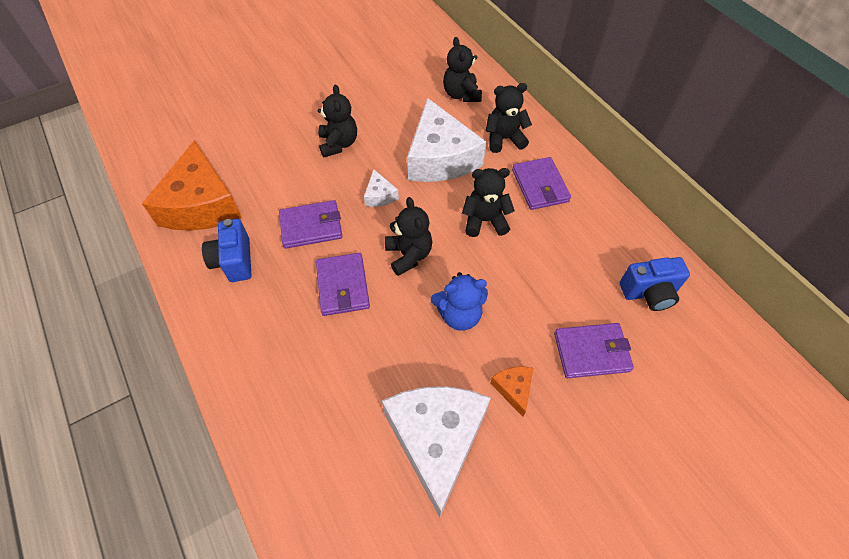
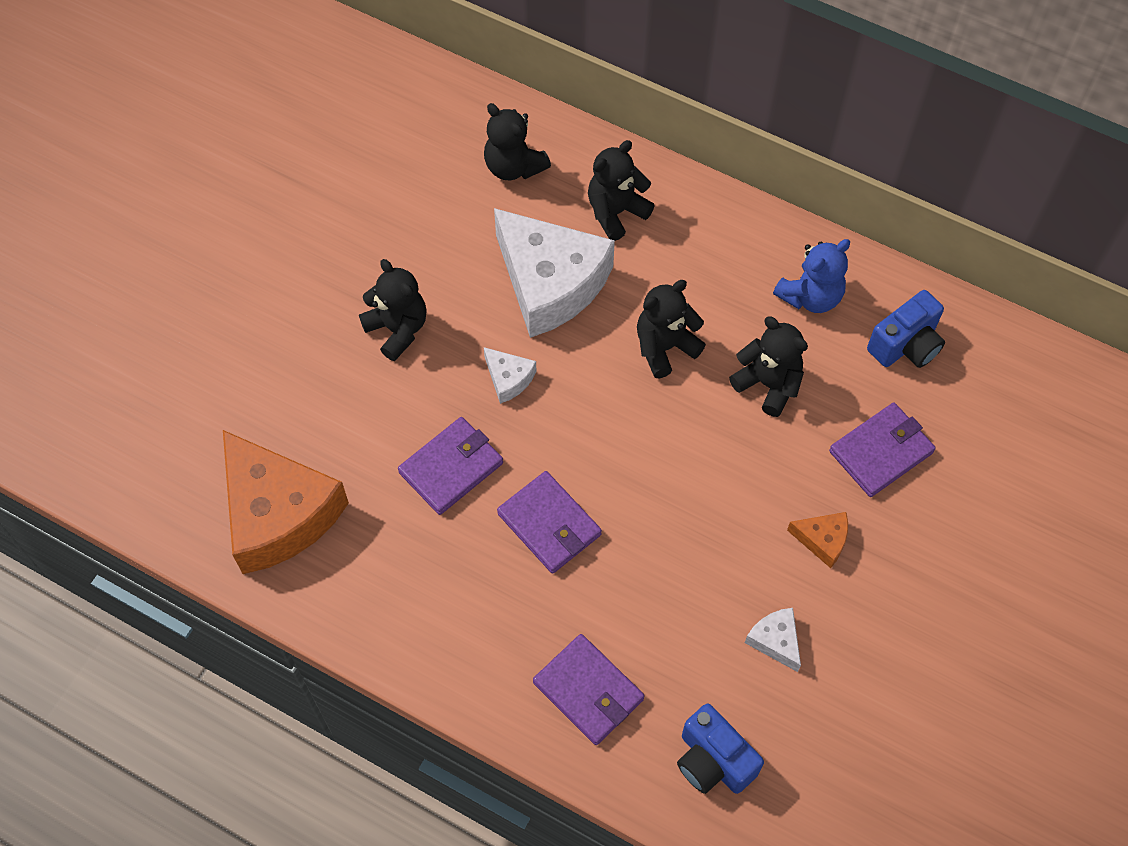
camera: 30 degrees left, 5 degrees up
blue camera [202,219,251,282] -> blue camera moved to [677,704,764,794]
white cheese [382,386,491,517] -> white cheese [745,608,801,672], size x0.43
black teddy bear [385,197,432,276] -> black teddy bear moved to [729,317,808,417]
blue teddy bear [431,272,488,331] -> blue teddy bear moved to [773,239,850,313]
orange cheese [490,366,533,417] -> orange cheese turned 150 degrees clockwise [787,512,848,568]
purple wallet [512,157,571,210] -> purple wallet moved to [533,634,644,745]

